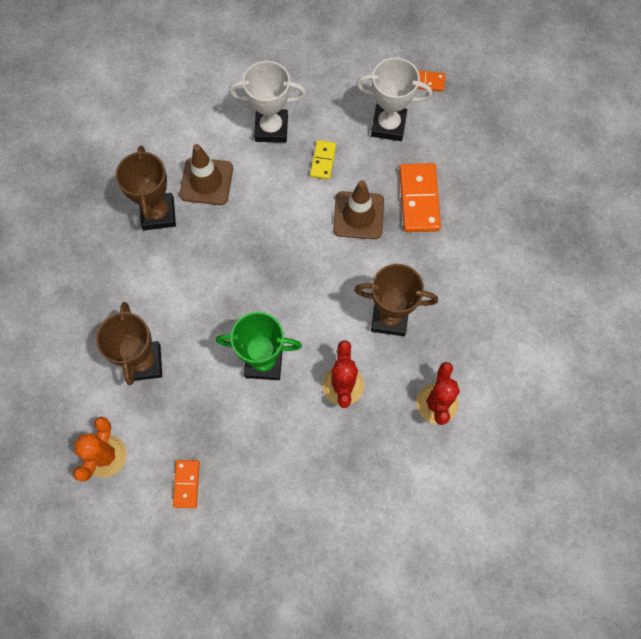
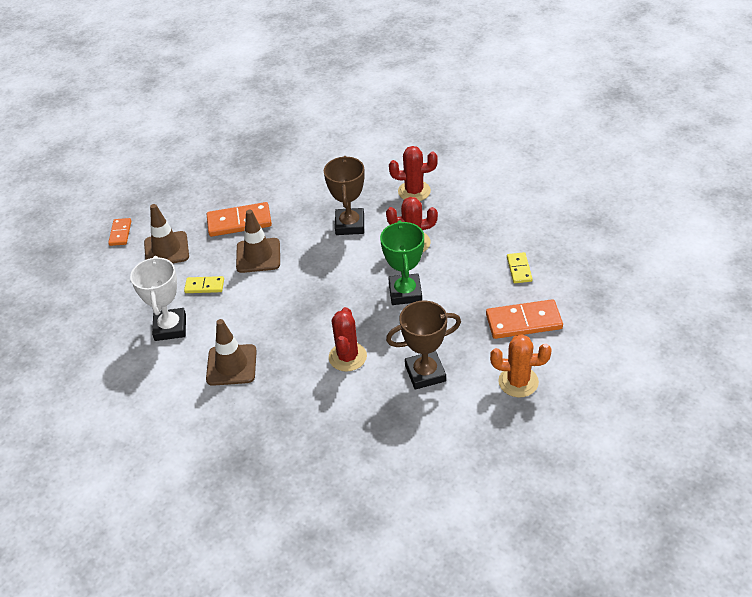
camera: 95 degrees left, 25 degrees down
brown trophy [115,145,176,230] -> none
orange domino [173,460,200,508] -> orange domino [486,299,563,339], size x1.76
white trophy [356,58,432,141] -> brown traffic cone [144,204,189,263]
none -> red cactus [329,307,367,372]
none -> yellow domino [507,252,533,283]

